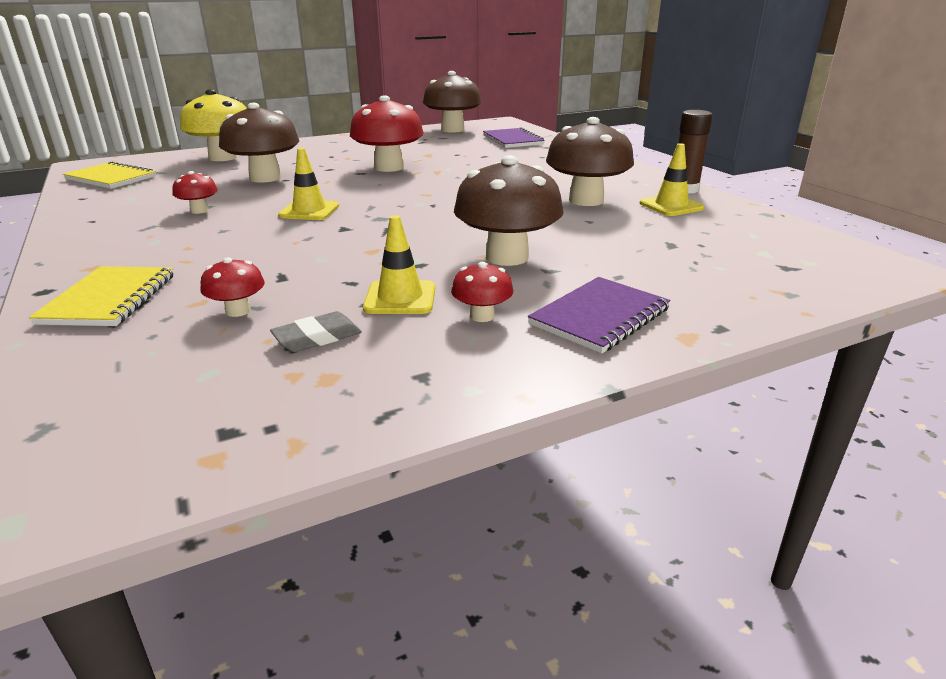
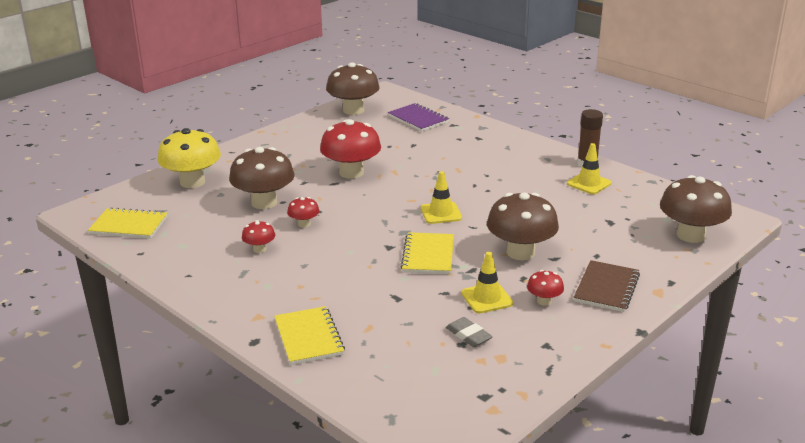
camera: 20 degrees left, 0 degrees up
red mushroom [200,257,265,317] -> red mushroom moved to [287,197,319,228]
grey eraser [270,311,362,352] -> grey eraser turned 75 degrees counterclockwise [446,317,493,347]
yellow traffic cone [278,148,339,220] -> yellow traffic cone moved to [421,171,462,224]
purple notebook [528,277,671,353] -> brown notebook [574,260,640,312]
brown mushroom [546,117,634,206] -> brown mushroom moved to [660,175,732,243]
none -> yellow notebook [401,232,454,274]

